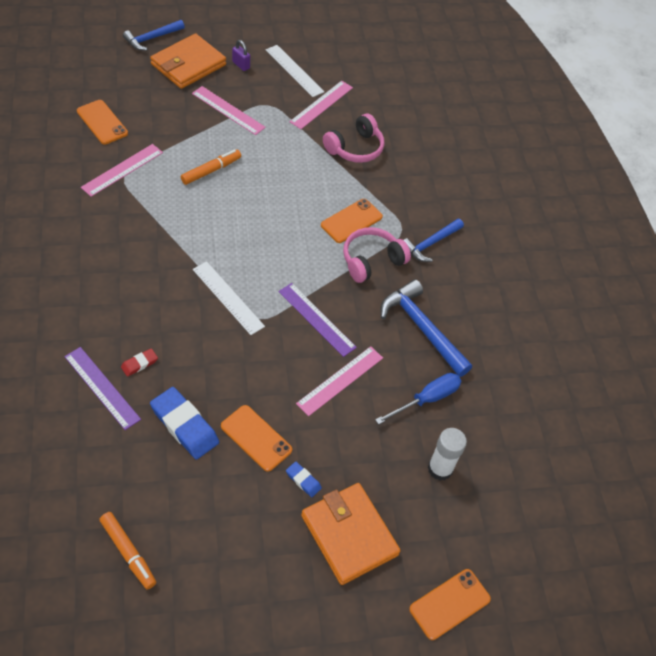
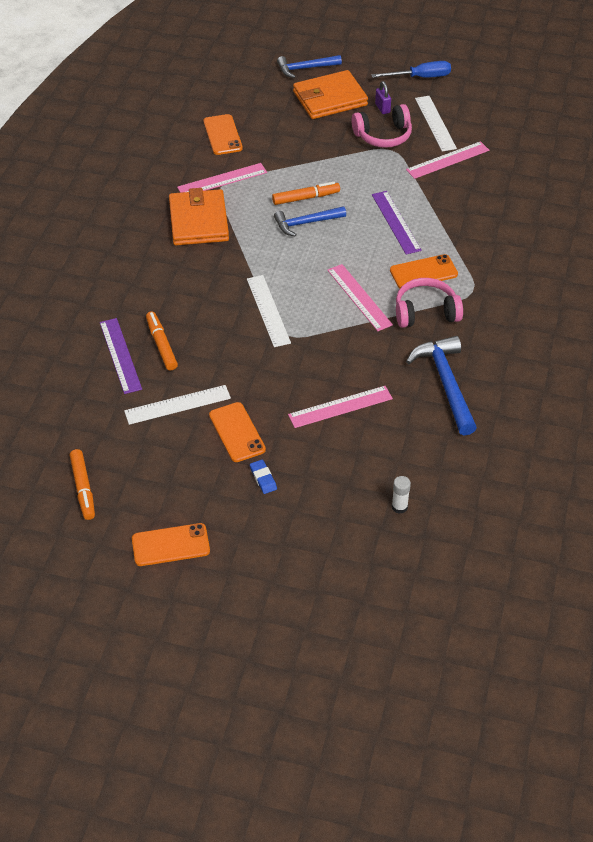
camera: 30 degrees right, 5 degrees down
red eraser [121,348,158,377] -> orange marker [146,311,178,371]
blue eraser [150,387,219,460] -> white ruler [124,385,231,425]
pink ruler [192,86,266,135] -> pink ruler moved to [328,264,393,331]
purple ruler [279,283,357,357] -> purple ruler moved to [372,191,421,255]
orange wallet [301,483,401,585] -> orange wallet moved to [169,188,229,245]
pink headphones [323,114,384,163] -> pink headphones moved to [352,104,412,148]
blue screwdriver [375,373,461,425] -> blue screwdriver moved to [371,61,451,78]
blue hammer [404,219,464,262] -> blue hammer moved to [274,206,346,237]
orange phone [409,569,491,640] -> orange phone moved to [132,523,210,566]
white glue stick [428,428,467,481] -> white glue stick [392,476,411,514], size x0.62

